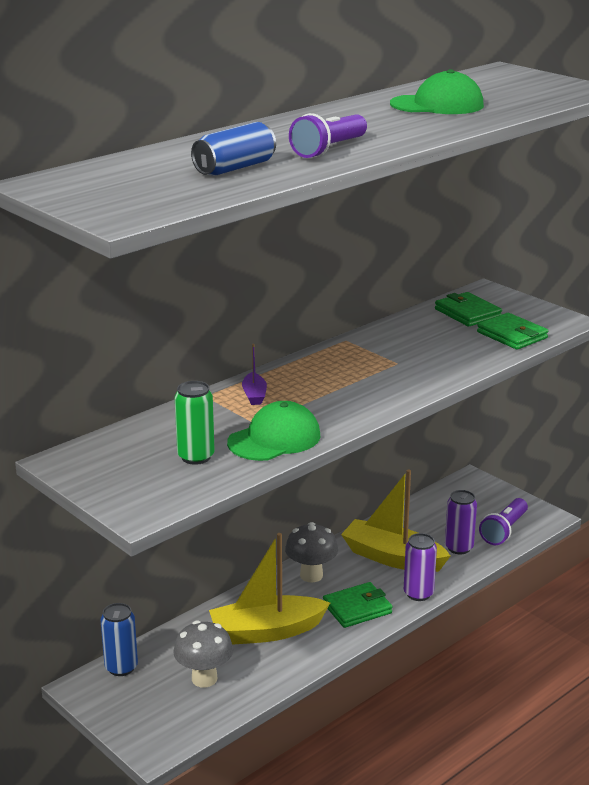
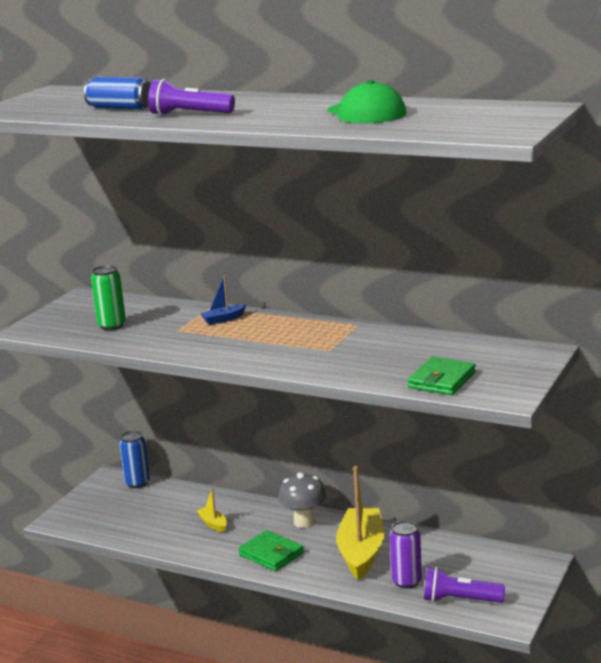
camera: 70 degrees right, 5 degrees down
grey mushroom [174,620,233,688] -> none
yellow boat [209,533,330,645] -> yellow boat [197,488,227,532], size x0.44
green cap [227,401,321,461] -> none
purple boat [242,344,267,405] -> blue boat [200,275,246,325]
purple can [404,533,437,601] -> none
green wallet [435,292,502,327] -> none

